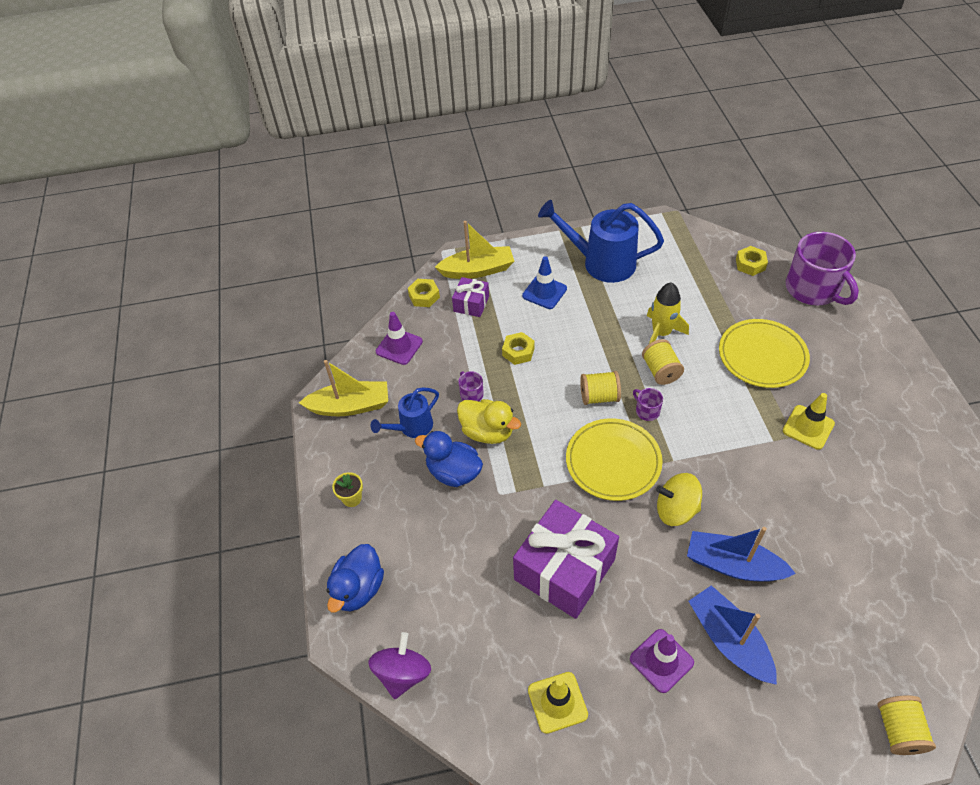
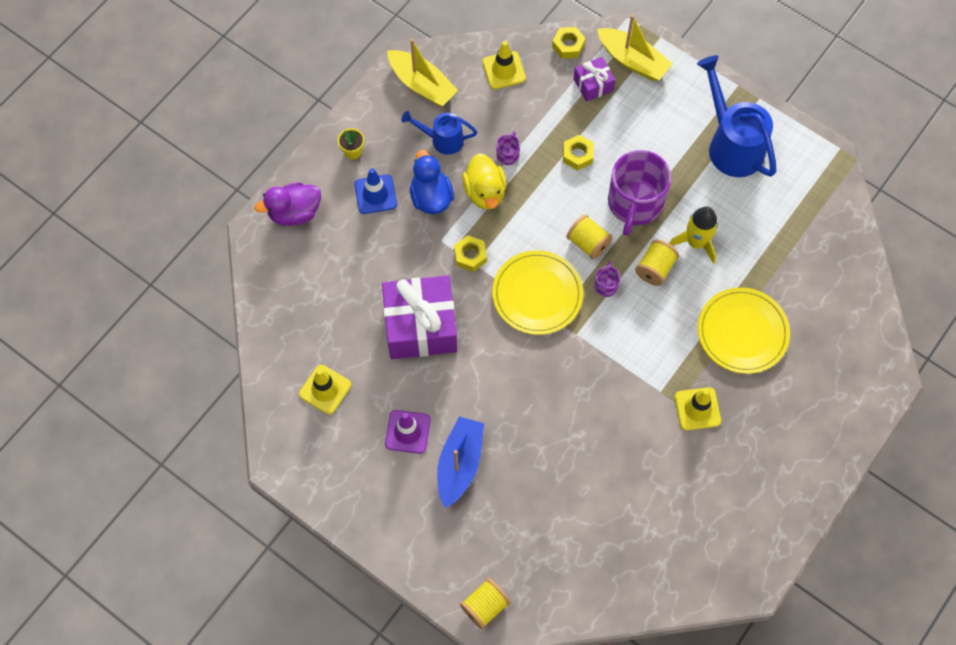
camera: 45 degrees right, 15 degrees up
blue duck [326,544,384,612] -> purple duck [255,182,321,226]
purple spinning top [369,632,431,699] -> none
purple traffic cone [376,312,423,365] -> yellow traffic cone [483,41,526,89]
blue traffic cone [522,256,567,309] -> blue traffic cone moved to [354,168,397,214]
yellow spinning top [656,473,702,526] -> none
blue boat [687,527,796,582] -> none
yellow nut [736,246,768,276] -> yellow nut moved to [454,235,487,272]
purple mug [786,232,859,305] -> purple mug moved to [608,150,671,236]

